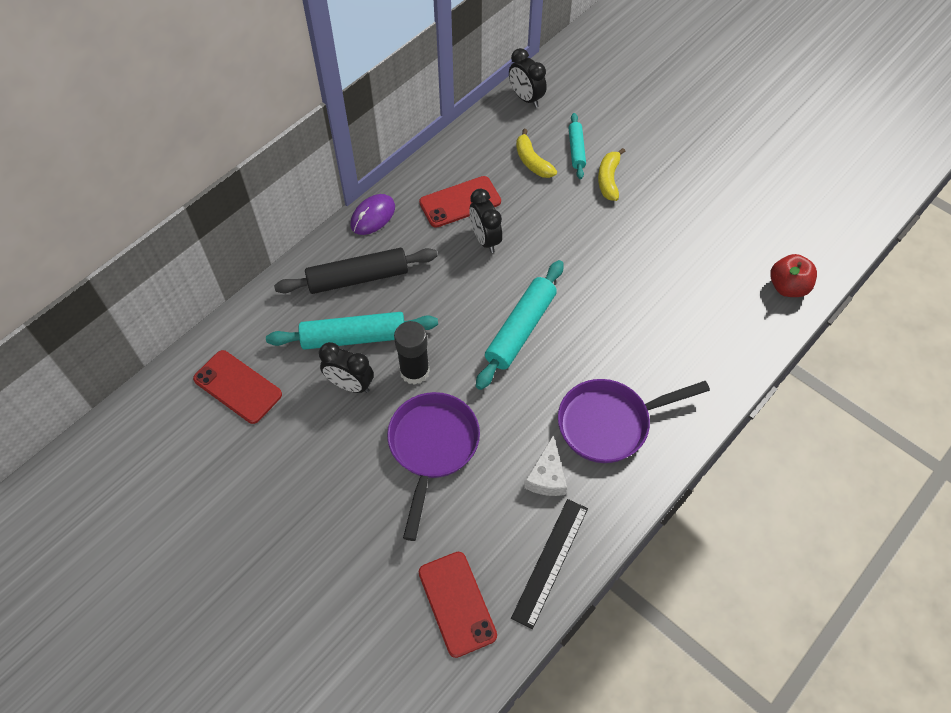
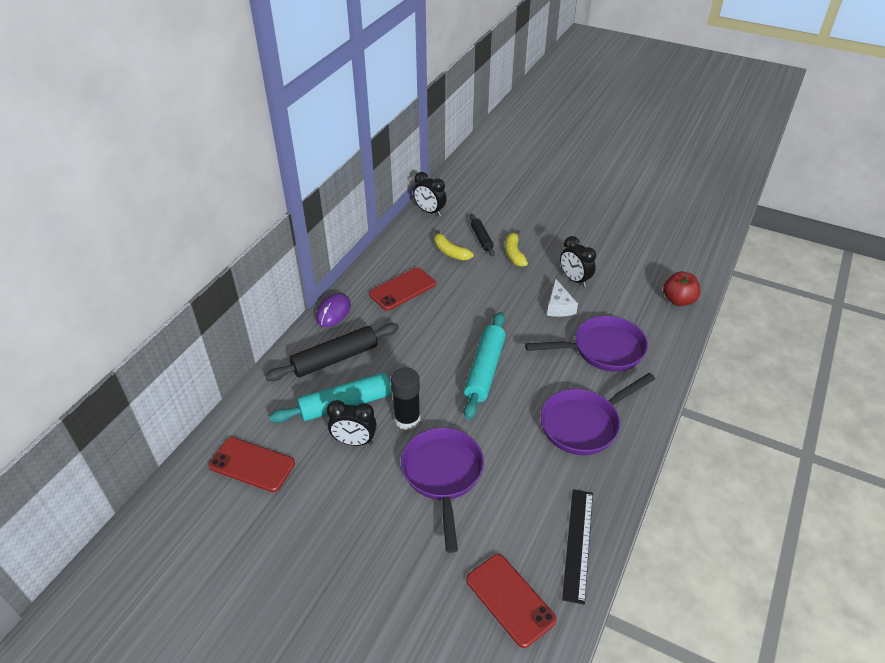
camera: 15 degrees left, 15 degrees down
black clock [469,189,502,253] -> black clock moved to [560,236,596,287]
white cheese [524,435,567,496] -> white cheese moved to [547,279,578,317]
turquoise rolling pin [569,113,586,179] -> black rolling pin [470,214,495,256]
none -> purple pan [525,316,648,372]

